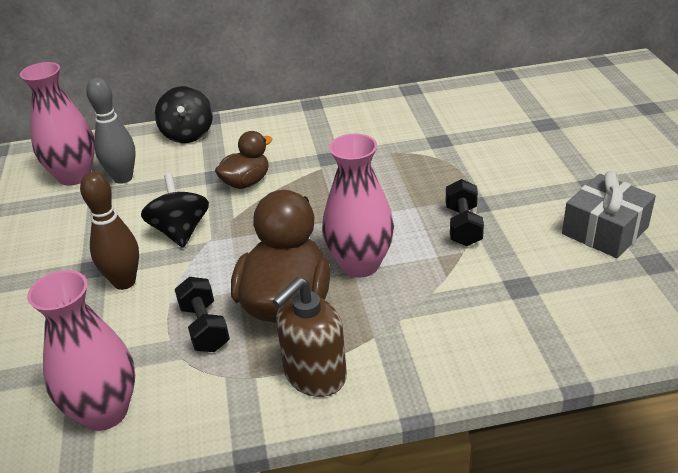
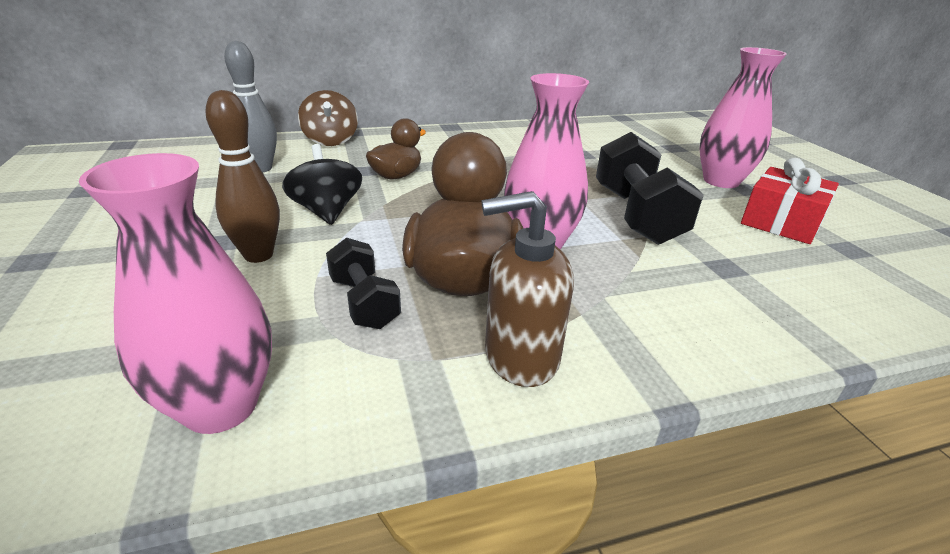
camera: 10 degrees left, 5 degrees down
pink vase [20,62,95,186] -> pink vase moved to [699,47,787,188]
black spinning top [155,86,213,143] -> brown spinning top [298,90,358,146]
brown soap dispenser [273,277,347,397] -> brown soap dispenser turned 45 degrees clockwise [482,191,574,387]
black dumbbell [446,179,484,246] -> black dumbbell [596,132,704,245], size x1.75
grey gift [562,171,656,258] -> red gift [741,158,839,244]

